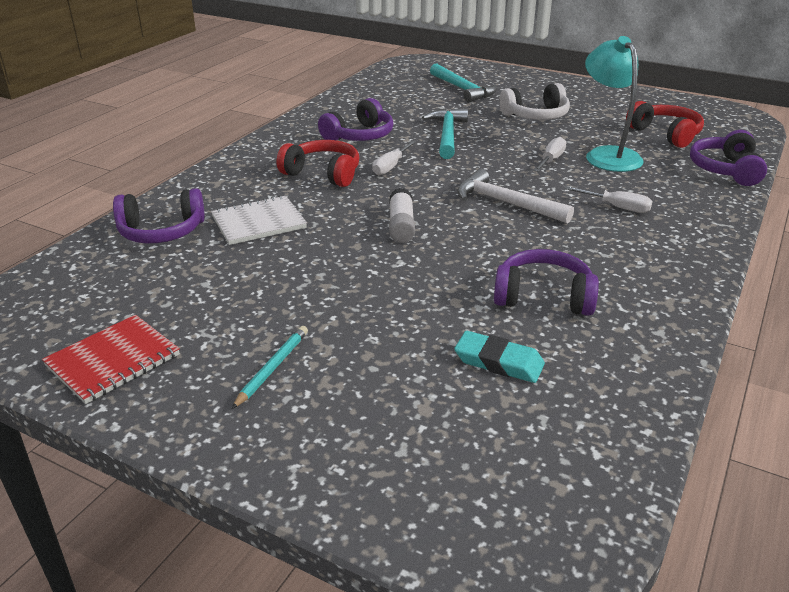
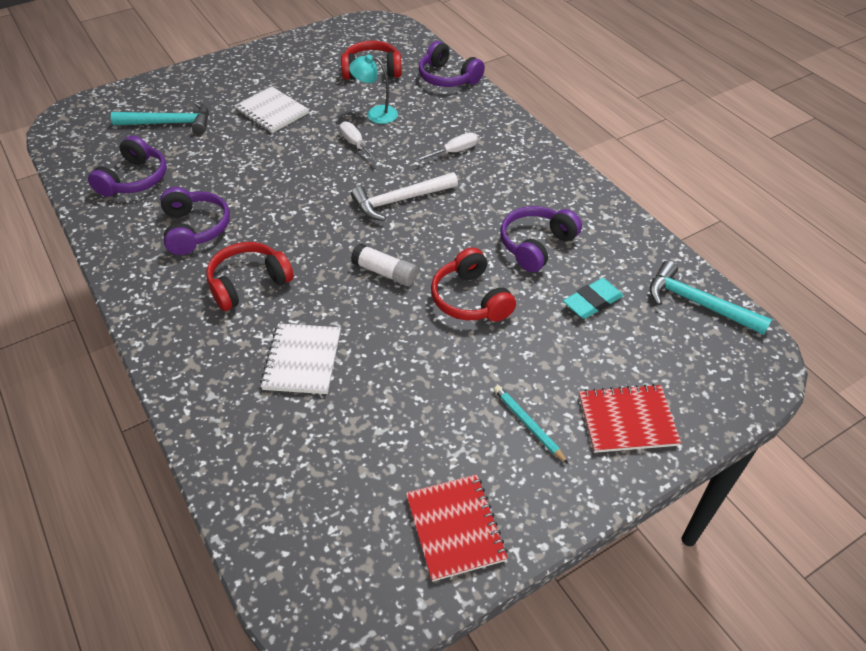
camera: 60 degrees left, 15 degrees up
purple headphones [113,188,205,243] -> purple headphones moved to [88,135,167,197]
white screwdriver [372,141,416,175] -> none
turquoise hammer [422,108,468,159] -> turquoise hammer moved to [649,260,772,335]
white headphones [499,83,570,120] -> white notebook [234,86,309,133]
turquoise lamp [585,36,644,172] -> turquoise lamp [349,54,398,124], size x0.63
none -> red headphones [431,247,516,322]
none -> red notebook [579,384,681,453]

